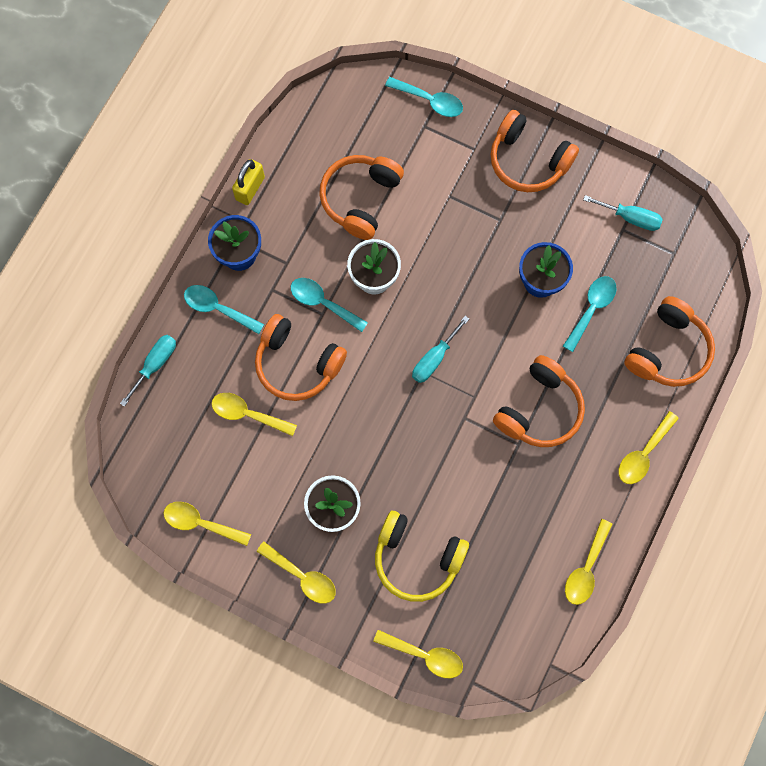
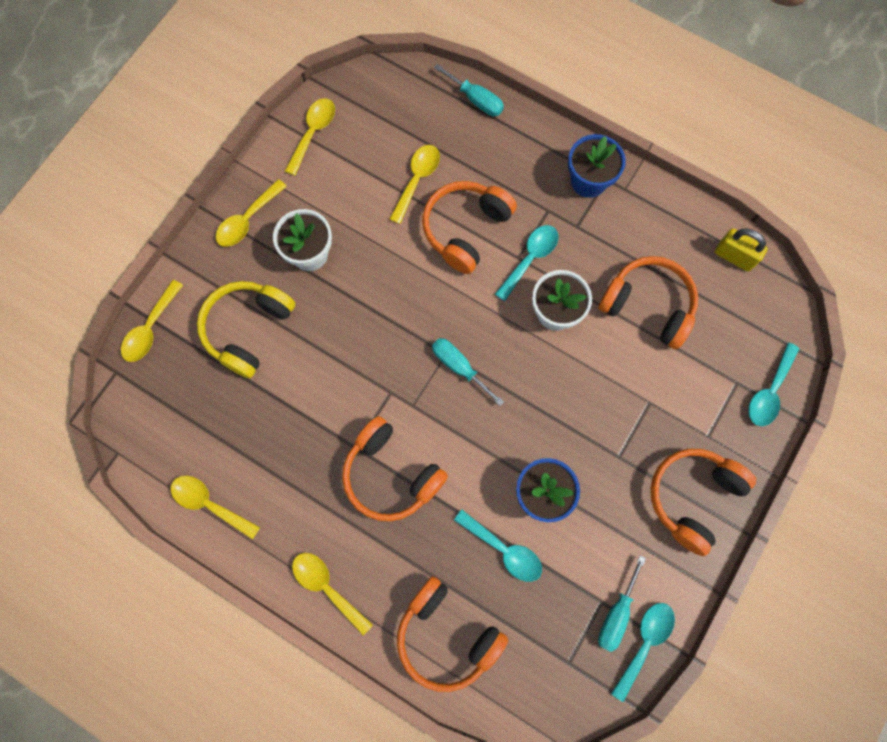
camera: 95 degrees right, 0 degrees up
turquoise spoon [184,285,264,334] -> turquoise spoon moved to [611,603,675,702]
yellow padlock [232,159,265,205] -> yellow padlock moved to [715,228,768,272]

